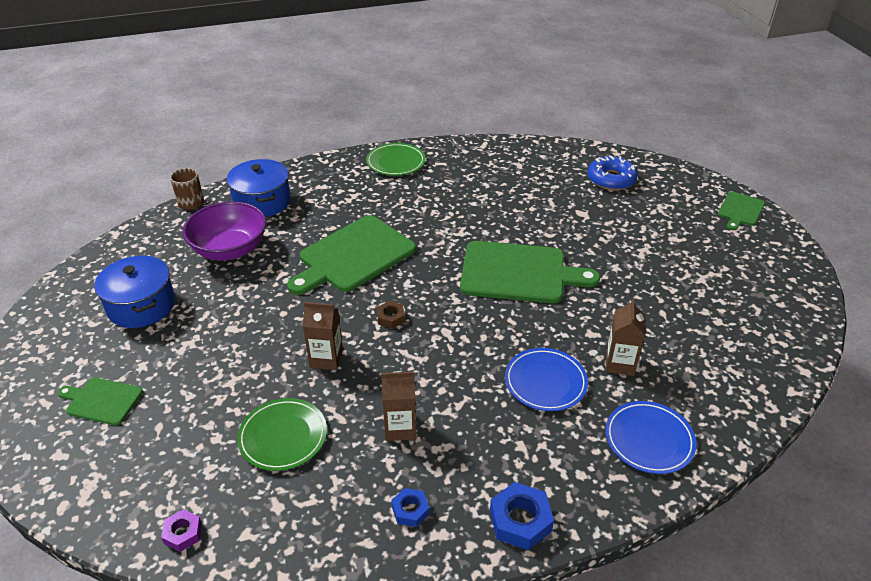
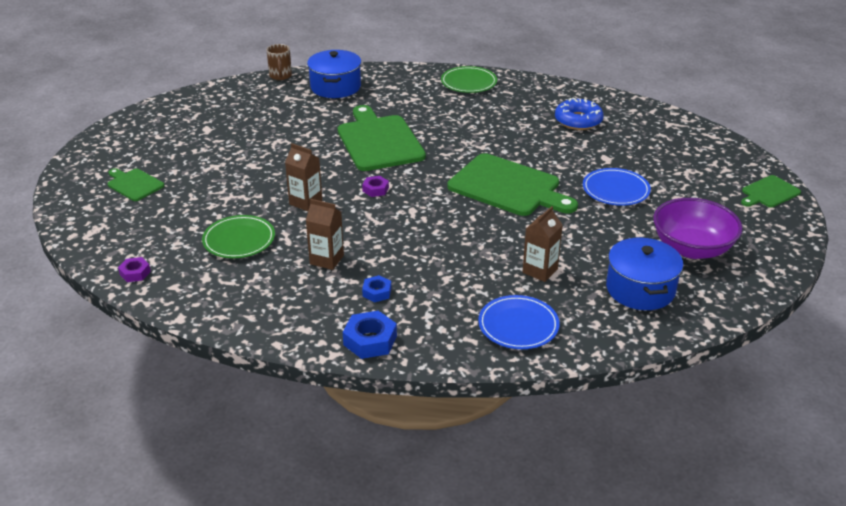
camera: 25 degrees right, 5 degrees down
blue pot [94,256,175,328] -> blue pot moved to [606,237,683,310]
purple bowl [182,201,266,261] -> purple bowl moved to [653,198,743,259]
green cutting board [287,215,416,295] -> green cutting board turned 90 degrees clockwise [338,105,426,171]
brown nut [377,301,405,329] -> purple nut [362,176,389,197]
blue nut [391,488,430,527] -> blue nut moved to [362,275,392,302]
blue plate [505,348,588,411] -> blue plate moved to [583,168,651,206]
blue donut [588,155,638,190] -> blue donut moved to [555,98,604,130]

